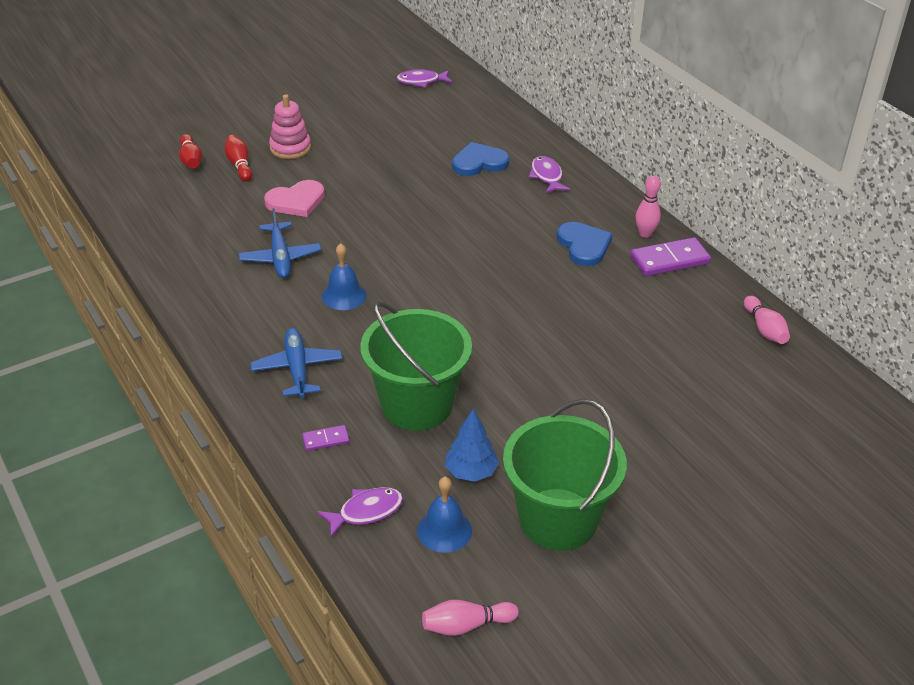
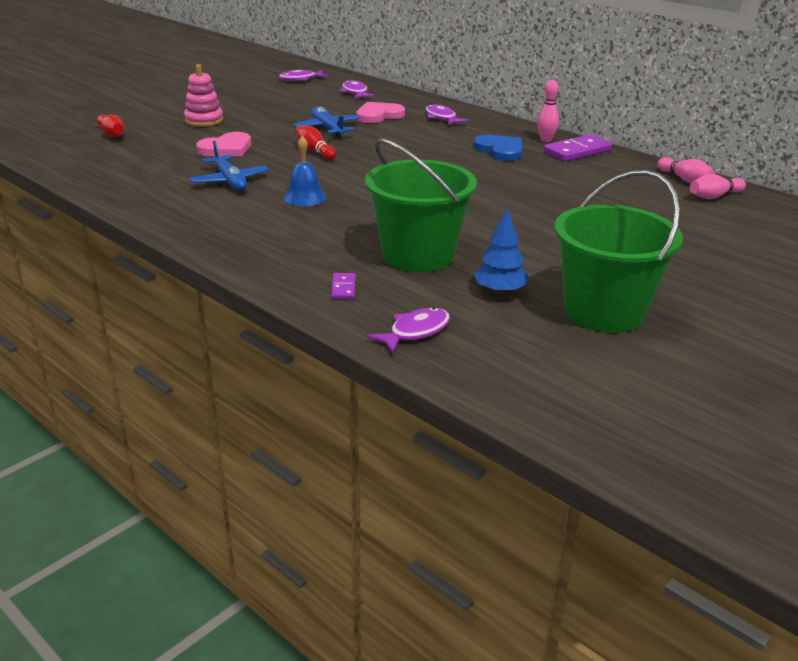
camera: 15 degrees left, 10 degrees down
red bowling pin [225,135,252,182] -> red bowling pin moved to [295,125,336,160]
blue plane [250,328,343,398] -> blue plane moved to [294,107,360,137]
purple domino [302,425,350,451] -> purple domino turned 60 degrees counterclockwise [331,273,356,299]
blue bell [417,477,472,553] -> none
pink bowling pin [422,600,519,636] -> pink bowling pin moved to [690,174,746,199]
blue heart [452,142,510,176] -> pink heart [356,102,405,123]
none -> purple fish [340,80,375,99]

